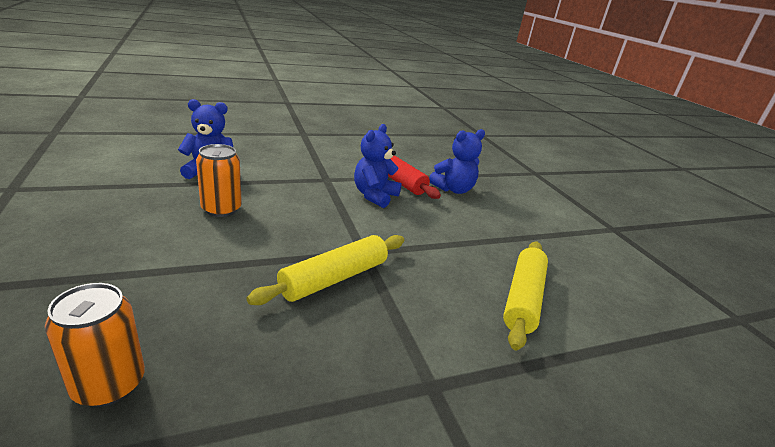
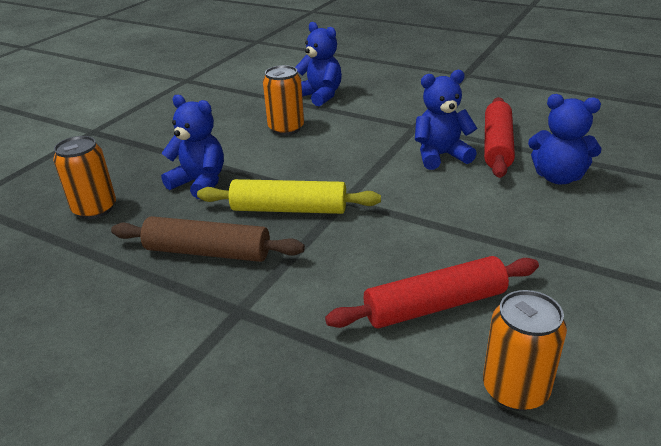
camera: 55 degrees right, 5 degrees up
yellow rolling pin [503,241,548,351] -> red rolling pin [325,256,539,328]
none -> brown rolling pin [111,216,305,262]
none -> blue teddy bear [161,95,224,199]
none -> orange can [483,290,567,411]

